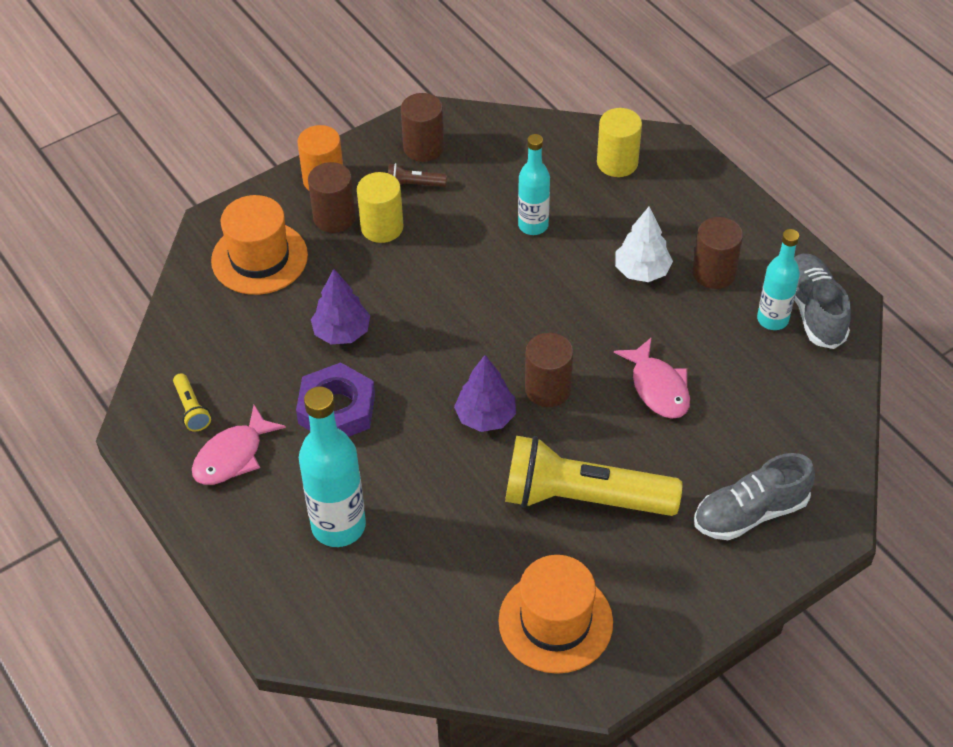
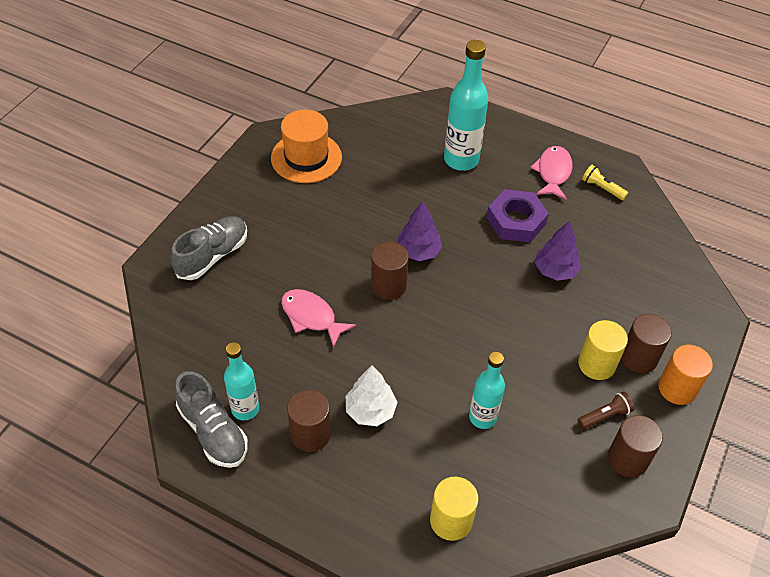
camera: 150 degrees right, 0 degrees up
orange hat [211,195,308,295] -> none
yellow flashlight [505,436,682,516] -> none

